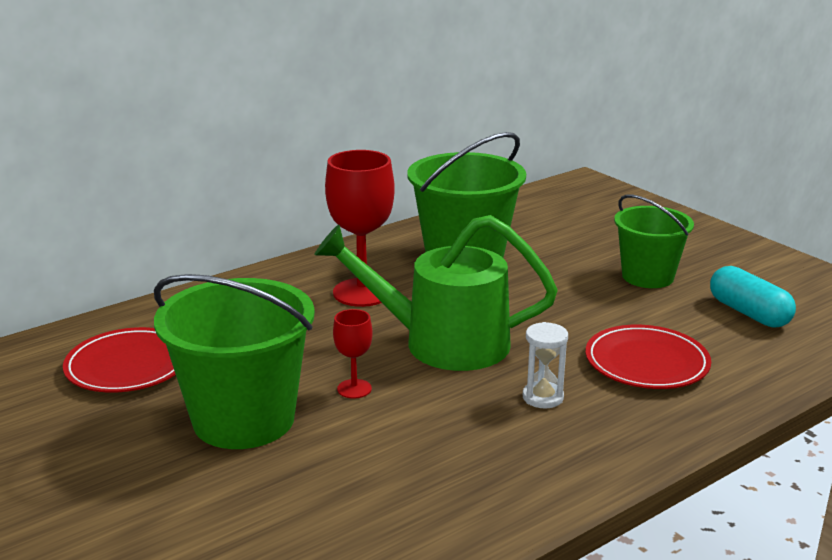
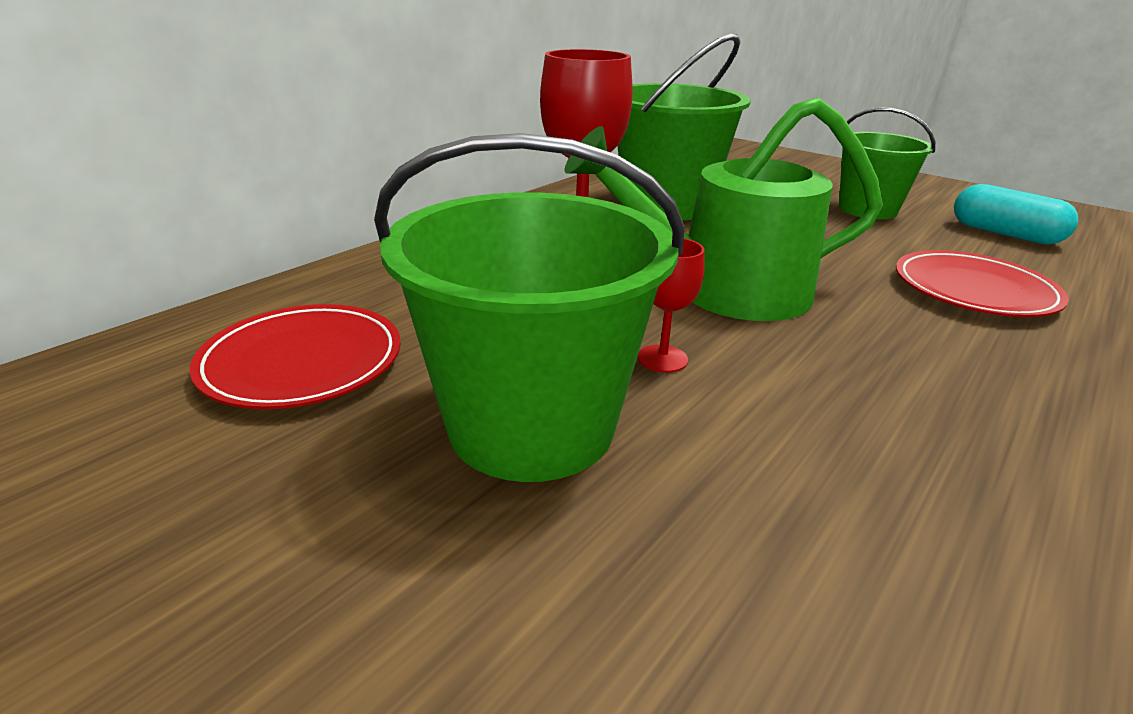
camera: 15 degrees left, 5 degrees up
white hourglass [523,322,568,408] -> none

